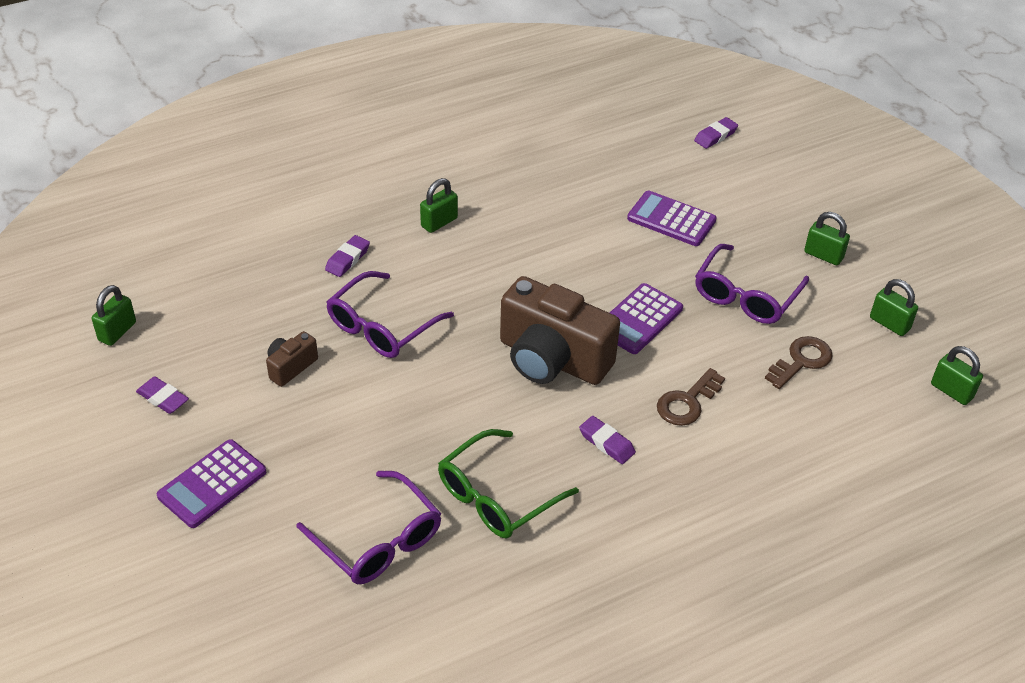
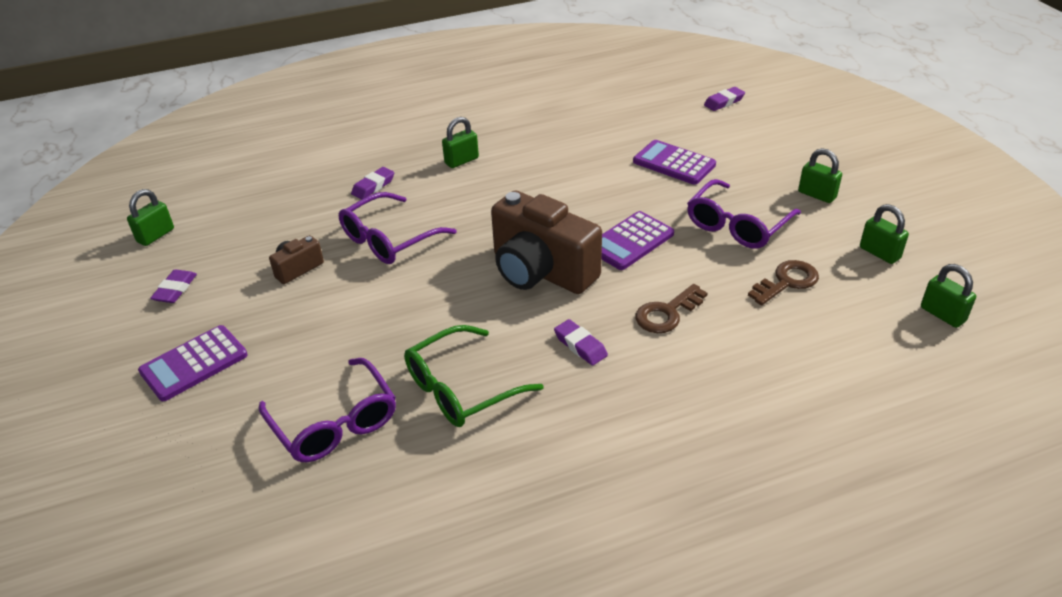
camera: 10 degrees right, 5 degrees down
purple eraser [136,377,189,414] -> purple eraser turned 60 degrees clockwise [150,269,197,303]

